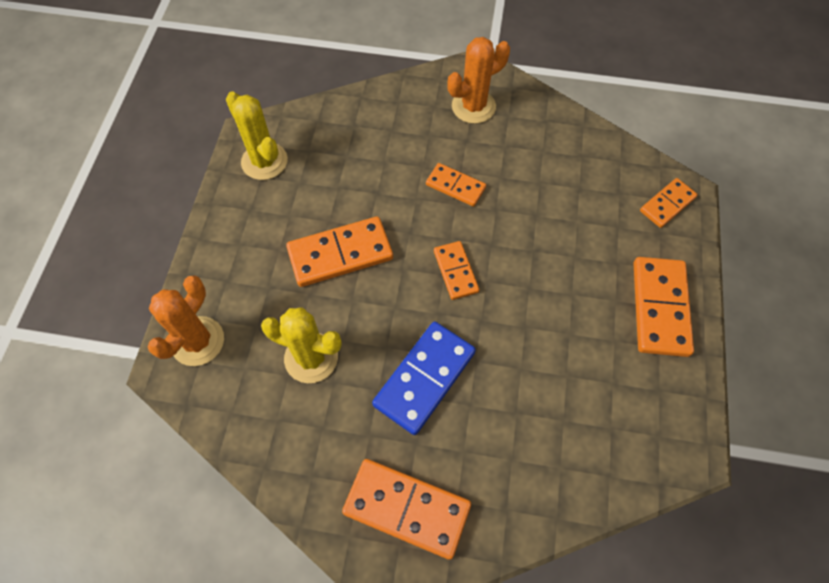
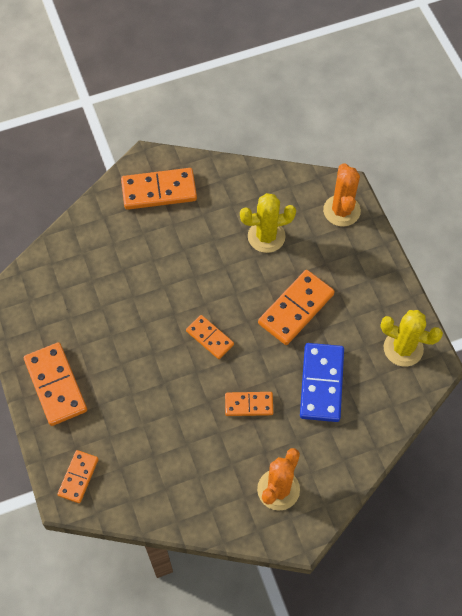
camera: 150 degrees right, 0 degrees up
blue domino [372,321,476,435] -> blue domino moved to [300,343,344,422]

